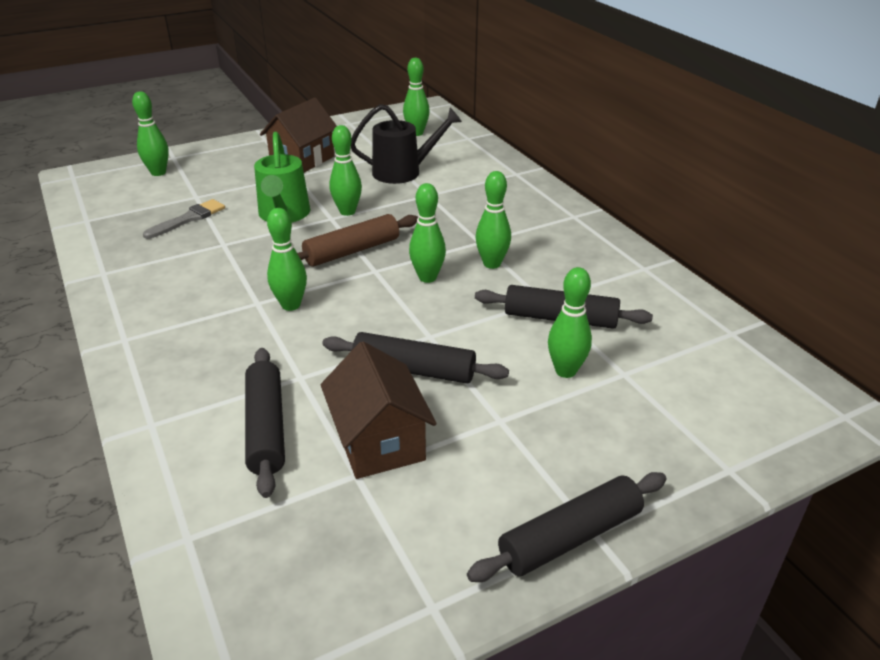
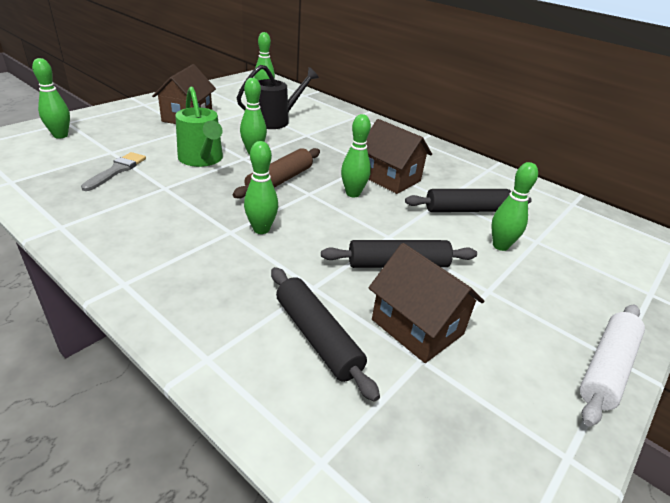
camera: 25 degrees left, 0 degrees up
black rolling pin [467,472,667,582] -> white rolling pin [580,305,645,427]
green bowling pin [475,171,511,269] -> brown house [366,119,432,194]

